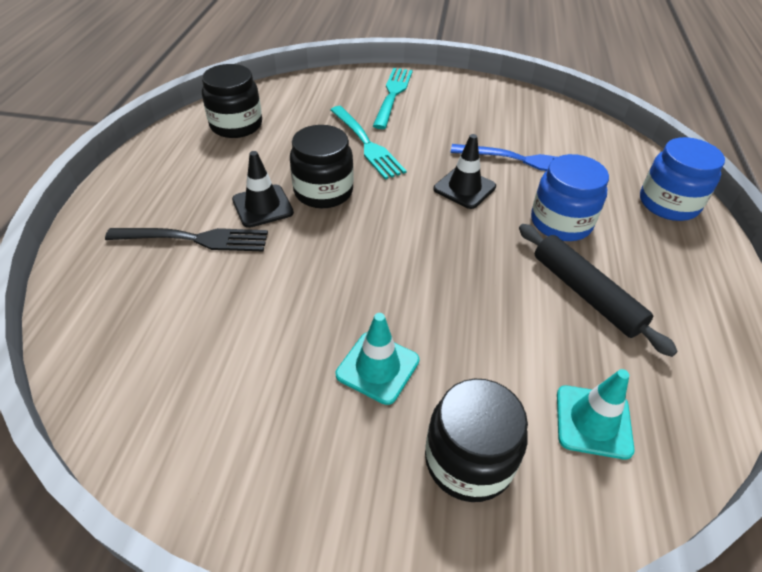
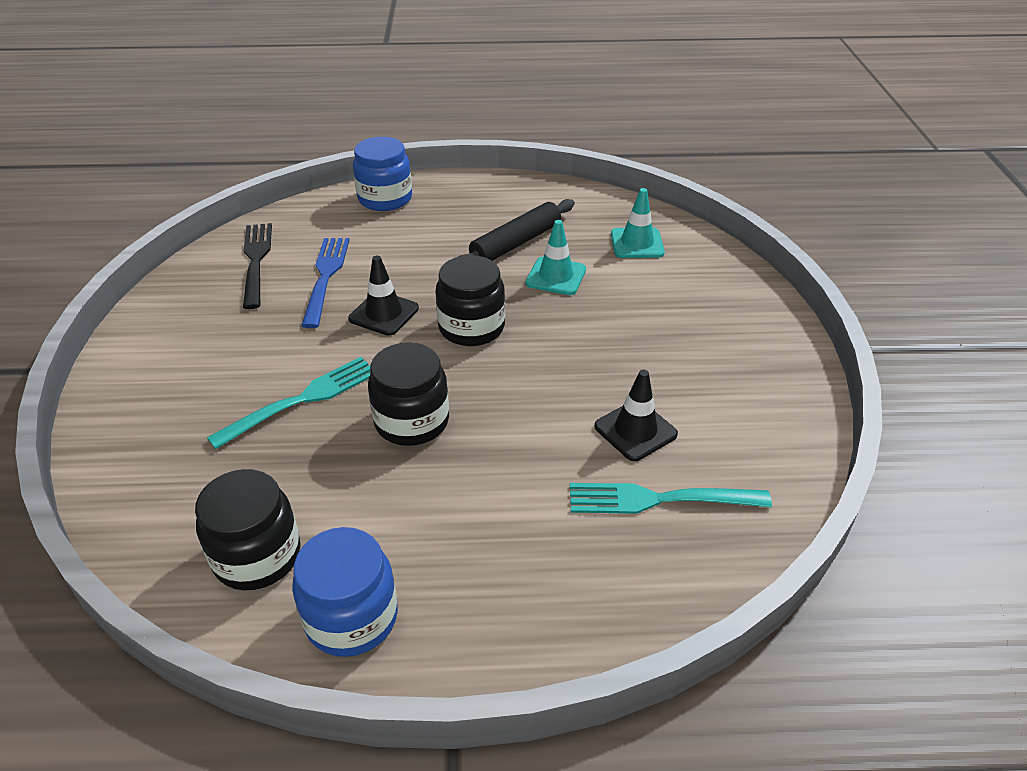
camera: 100 degrees left, 5 degrees down
black fork [105,228,268,252] -> black fork moved to [243,223,272,309]
black traffic cone [232,151,294,228] -> black traffic cone moved to [594,370,678,461]
turquoise traffic cone [336,313,419,405] -> turquoise traffic cone moved to [526,220,586,295]
turquoise fork [373,68,413,129] -> turquoise fork moved to [570,483,772,514]
black jar [425,379,528,502] -> black jar moved to [435,255,505,346]
blue jar [531,154,609,241] -> blue jar moved to [292,527,398,657]

